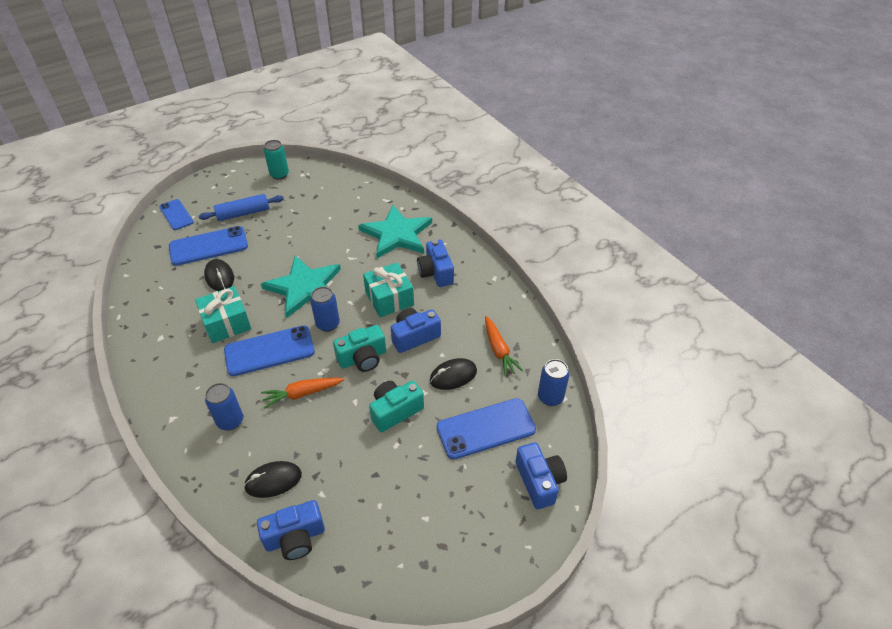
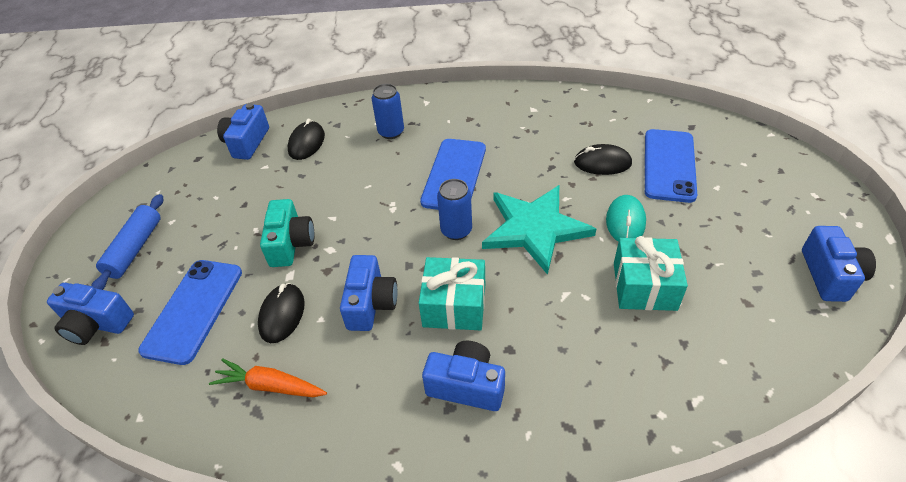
camera: 125 degrees right, 0 degrees up
blue phone [159,199,193,230] -> none
turquoise gift [195,286,251,343] -> turquoise gift moved to [614,236,688,311]
blue rolling pin [199,194,284,221] -> blue rolling pin moved to [91,194,163,290]
orange carrot [261,378,345,408] -> none
turquoise can [264,140,289,180] -> blue camera [802,226,876,302]
turquoise camera [333,325,386,372] -> none
turquoise star [358,205,432,258] -> none
blue can [538,359,569,406] -> none
none -> turquoise mouse [606,195,646,242]

